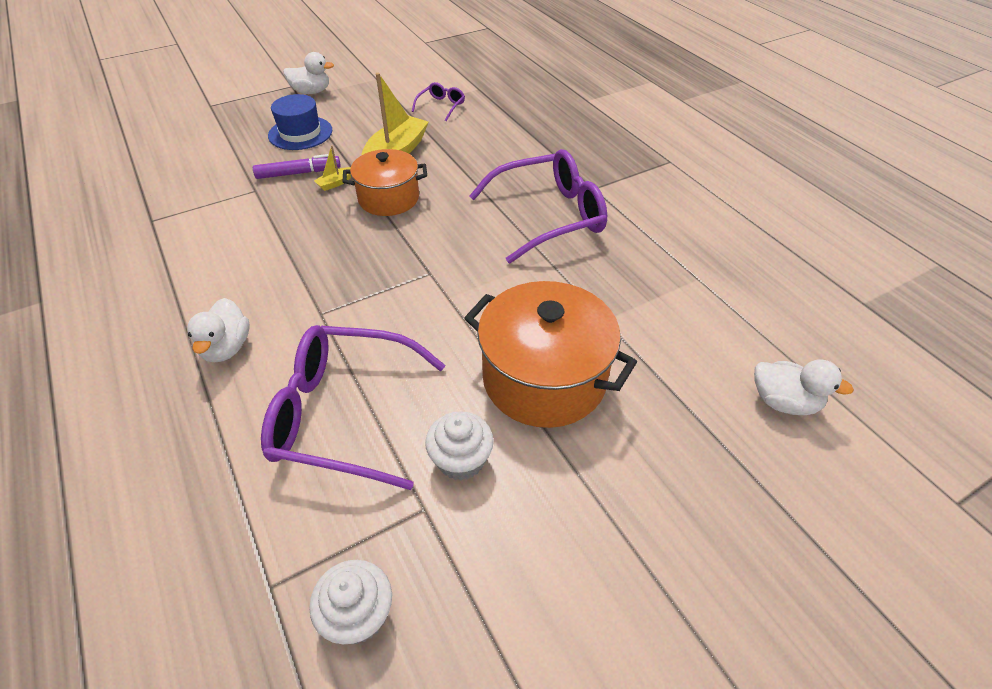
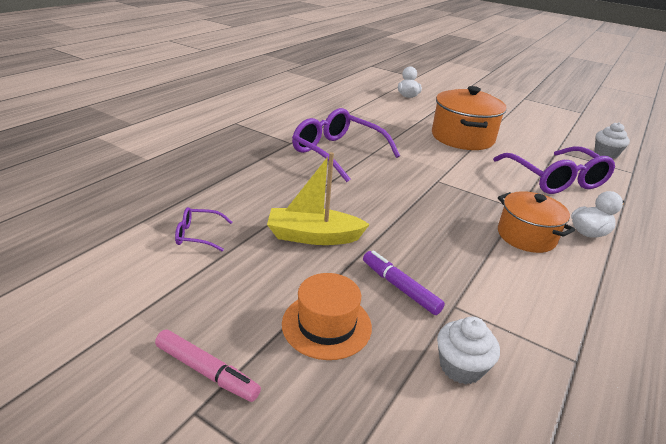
camera: 120 degrees left, 15 degrees down
blue hat [268,94,332,150] -> orange hat [282,273,372,360]
white duck [283,52,334,94] -> pink marker [155,329,261,402]
yellow boat [314,145,351,191] -> none
orange pot [343,149,427,216] -> orange pot moved to [498,191,575,253]
white cupcake [425,411,494,481] -> white cupcake moved to [437,317,500,384]

